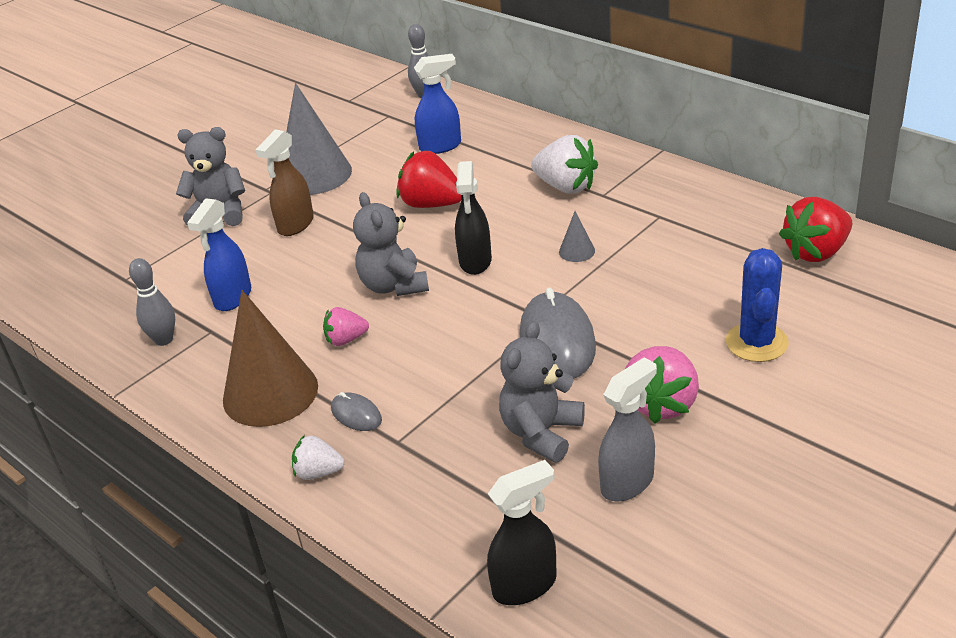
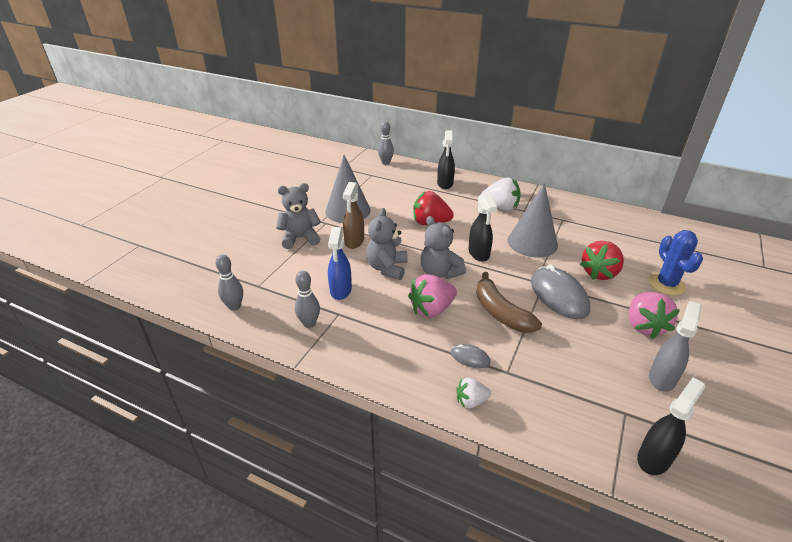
camera: 20 degrees left, 0 degrees up
brown cone [223,290,318,427] -> none
pink strawberry [323,307,369,346] -> pink strawberry [408,274,457,318], size x1.73
blue spray bottle [414,54,461,154] -> none
grey teddy bear [499,321,585,463] -> grey teddy bear moved to [366,208,408,280]
grey cone [559,211,595,262] -> grey cone [508,183,558,258], size x2.37
red strawberry [779,197,852,262] -> red strawberry moved to [580,241,624,280]
none -> grey bowling pin [215,254,243,311]
none -> black spray bottle [437,130,455,189]
none -> brown banana [476,272,542,333]

